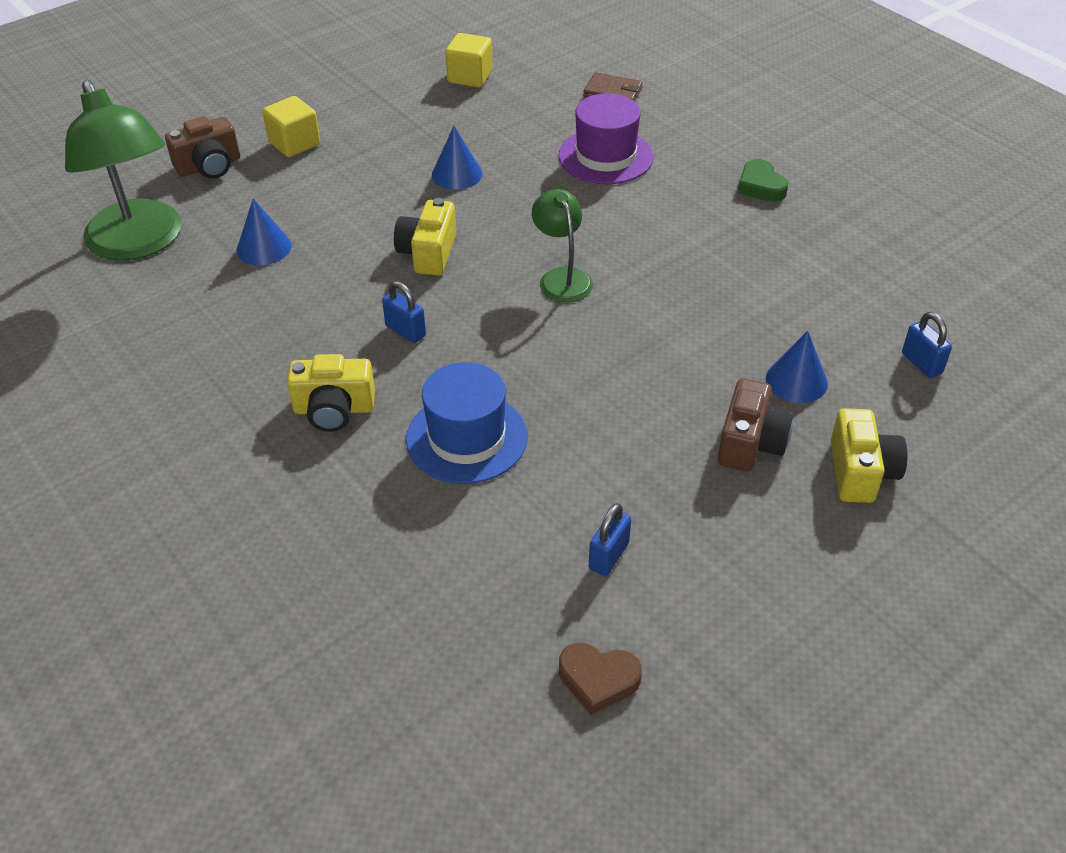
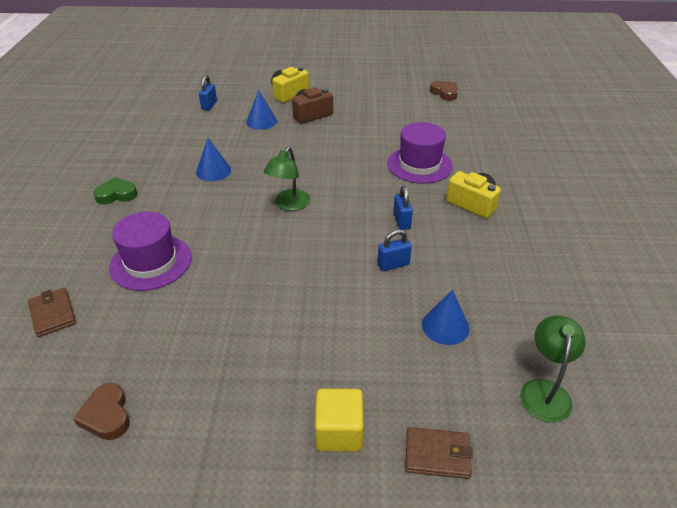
camera: 140 degrees left, 5 degrees down
green lamp [65,80,182,261] -> green lamp [520,315,586,422], size x0.53
brown camera [165,116,240,179] -> brown wallet [406,427,473,479]
yellow camera [394,198,456,275] -> none
blue hat [406,362,528,484] -> purple hat [387,122,453,184]
blue cone [432,126,483,190] -> blue cone moved to [196,138,231,181]
yellow cube [445,33,493,87] -> brown heart [73,383,130,440]
blue padlock [589,503,631,576] -> blue padlock moved to [377,230,412,271]
green heart [738,159,788,202] -> green heart turned 120 degrees counterclockwise [93,177,137,204]

